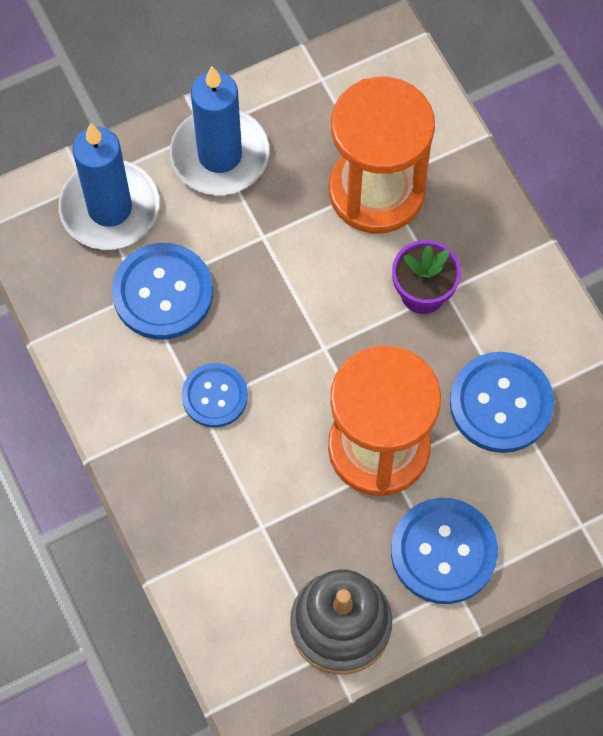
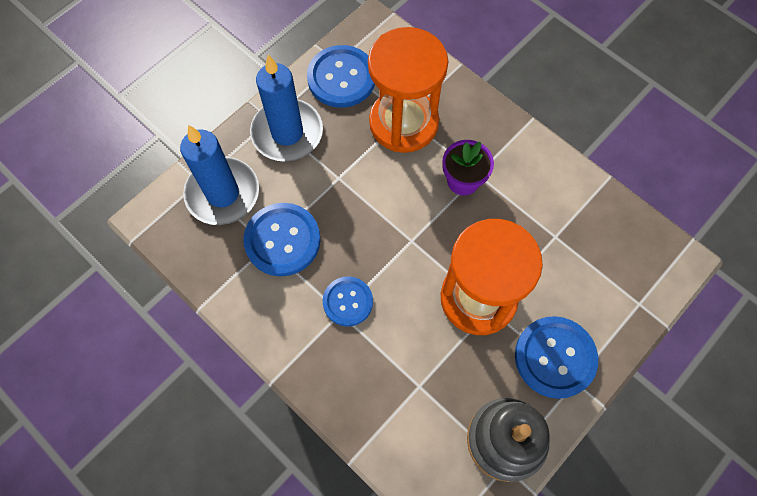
camera: 20 degrees left, 0 degrees up
blue button [450,352,554,453] -> blue button moved to [307,45,375,108]

